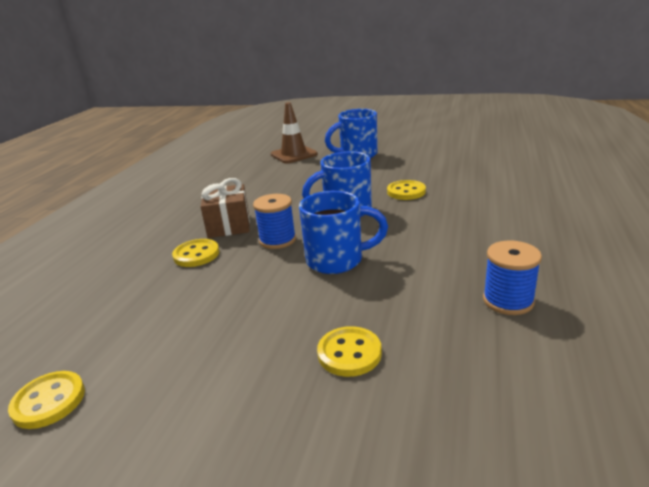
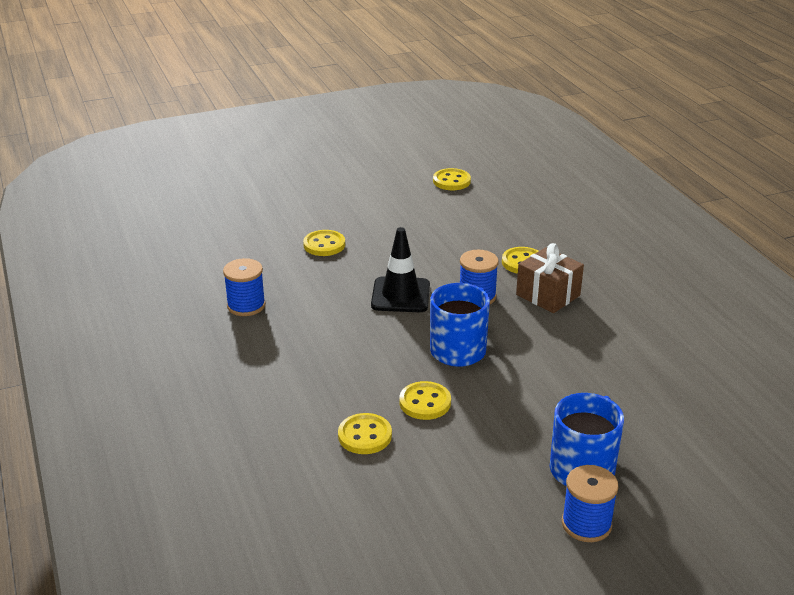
camera: 140 degrees right, 5 degrees up
brown traffic cone [270,102,318,163] -> none
blue mug [299,191,388,274] -> black traffic cone [371,227,430,312]
none -> yellow button [338,413,392,454]
none -> blue spool [562,465,619,542]

